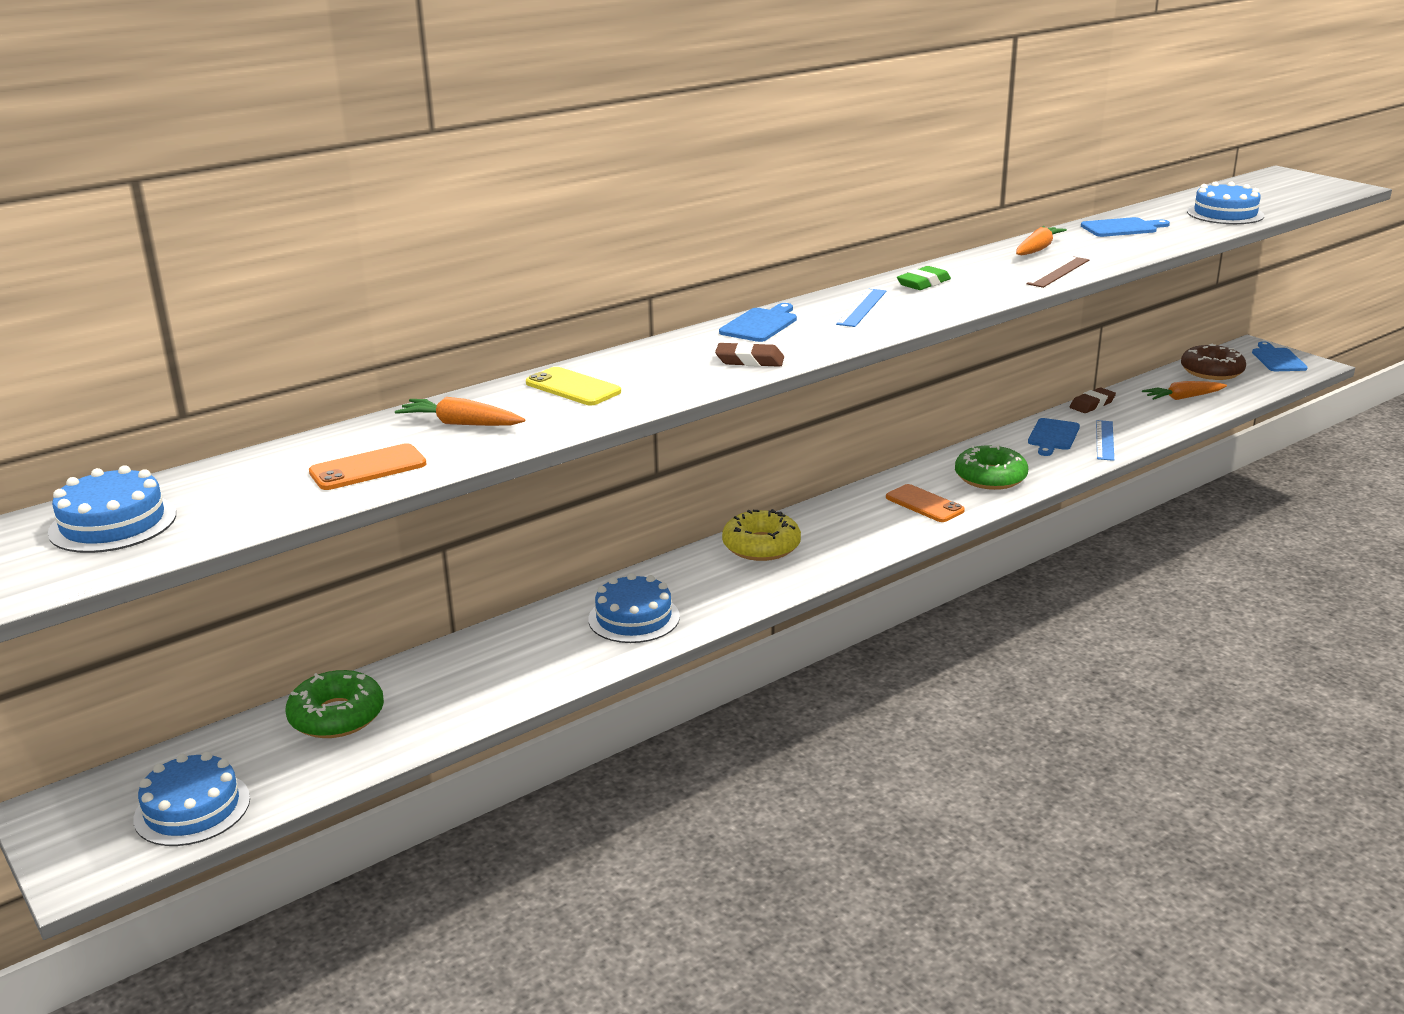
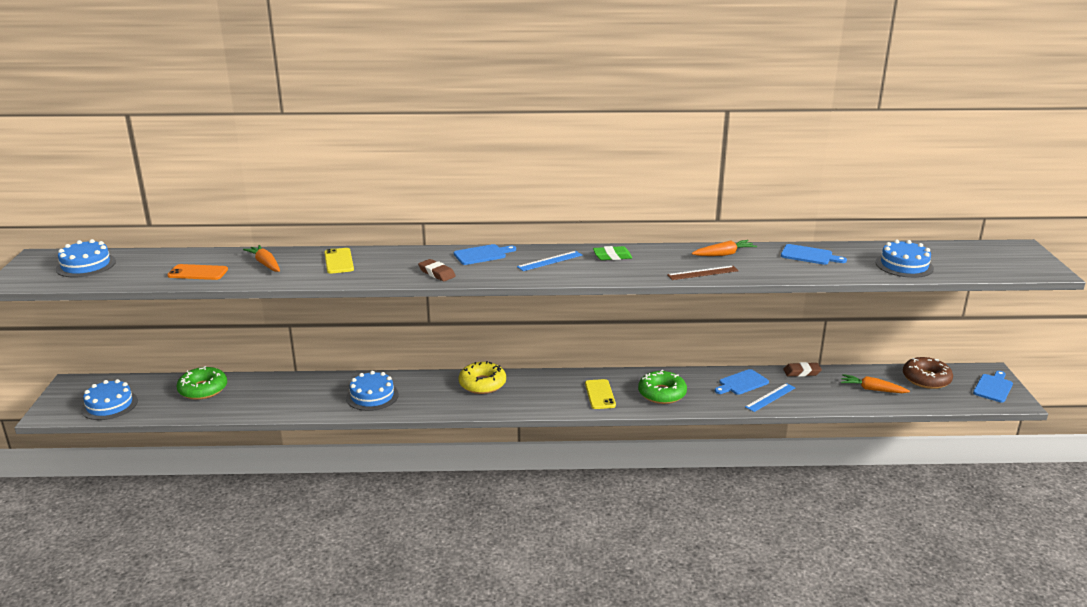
camera: 35 degrees right, 0 degrees up
orange phone [886,484,965,522] -> yellow phone [585,379,616,409]

